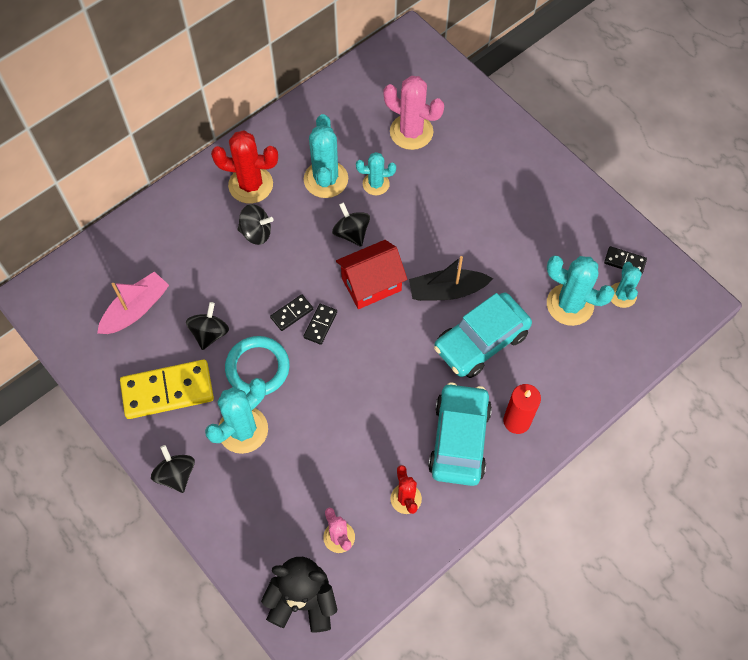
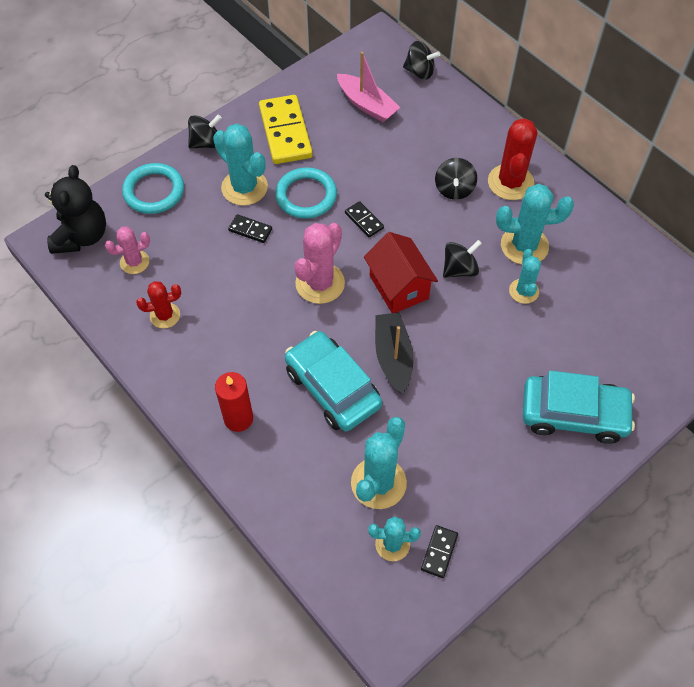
camera: 90 degrees right, 5 degrees down
black spinning top [186,302,229,350] -> black spinning top moved to [403,41,440,80]
black domino [303,304,337,345] -> black domino moved to [228,214,272,243]
pink cactus [383,76,444,150] -> pink cactus moved to [294,223,345,304]
turquoise car [428,382,492,486] -> turquoise car moved to [522,370,635,444]
none -> turquoise ring [122,163,184,214]

